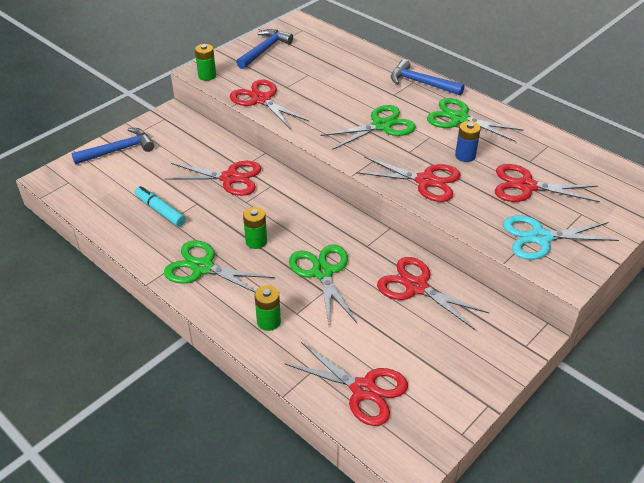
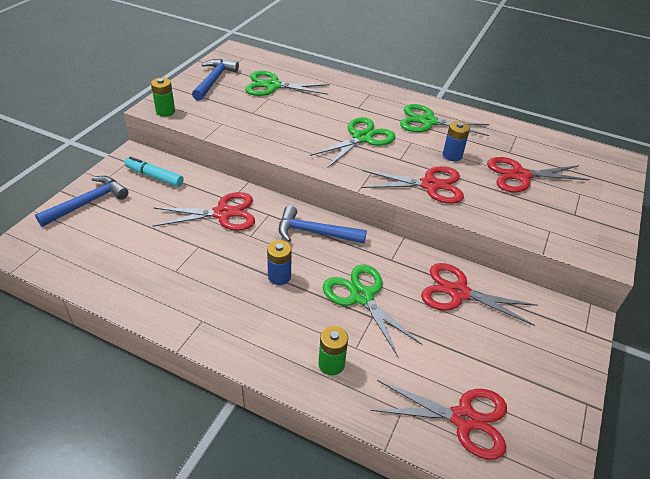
camera: 20 degrees left, 0 degrees up
turquoise marker [135,186,186,227] -> turquoise marker moved to [125,157,184,187]
green scissors [164,240,274,292] -> green scissors moved to [245,71,330,96]
red scissors [230,79,309,129] -> none
green battery [243,207,267,249] -> blue battery [267,240,292,285]
blue hammer [391,59,465,96] -> blue hammer moved to [279,205,367,244]
turquoise scissors [503,215,619,260] -> none

